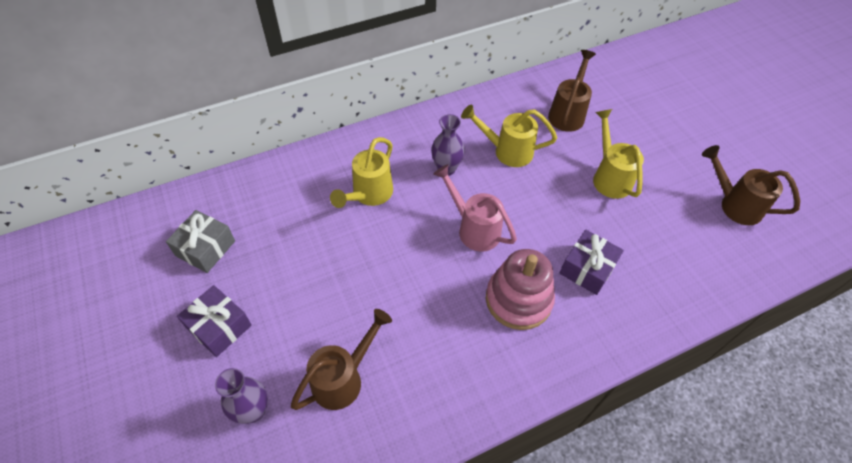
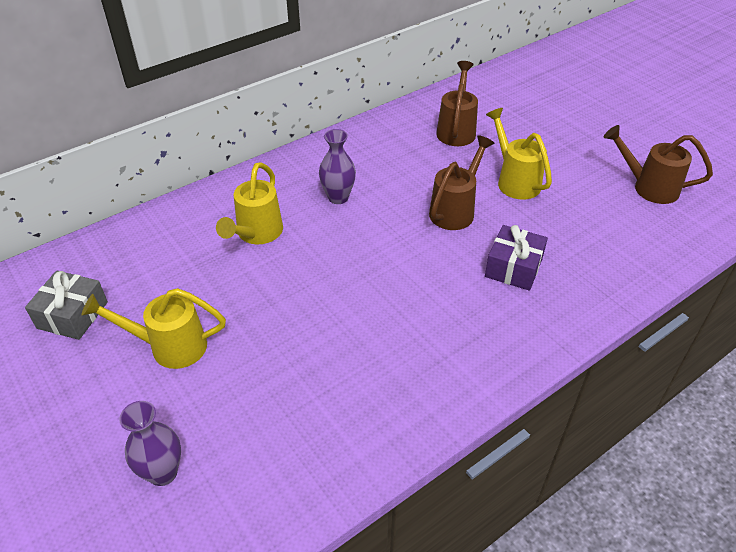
camera: 10 degrees left, 10 degrees down
purple gift [177,285,252,357] -> none
brown watering can [291,309,392,410] -> brown watering can moved to [429,135,495,230]
pink watering can [433,164,517,251] -> none
yellow watering can [461,105,557,167] -> yellow watering can moved to [82,288,226,369]
pink stacking toy [486,249,555,330] -> none

